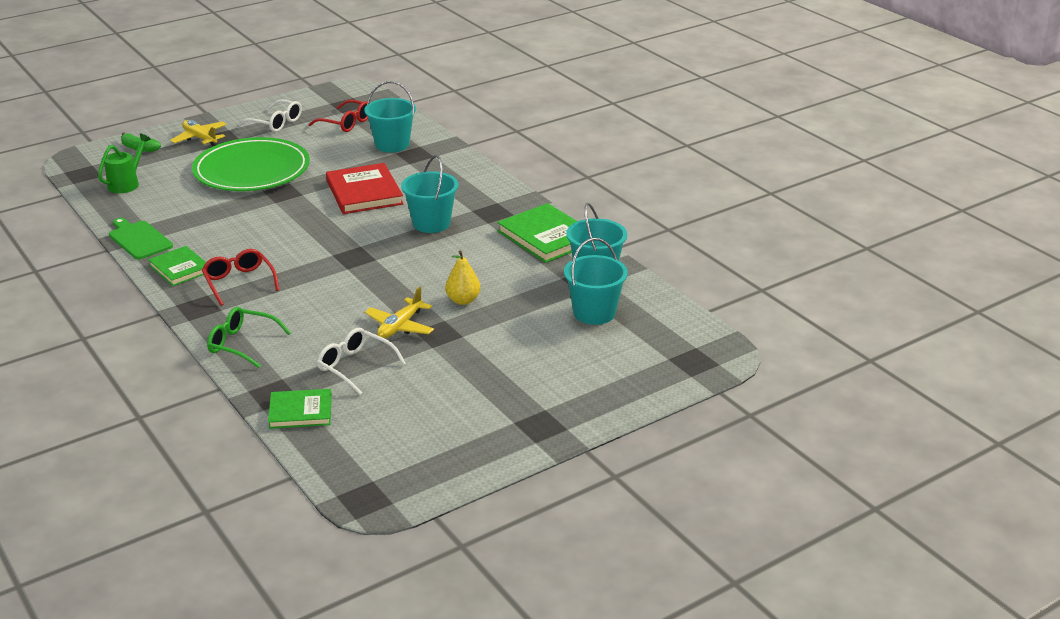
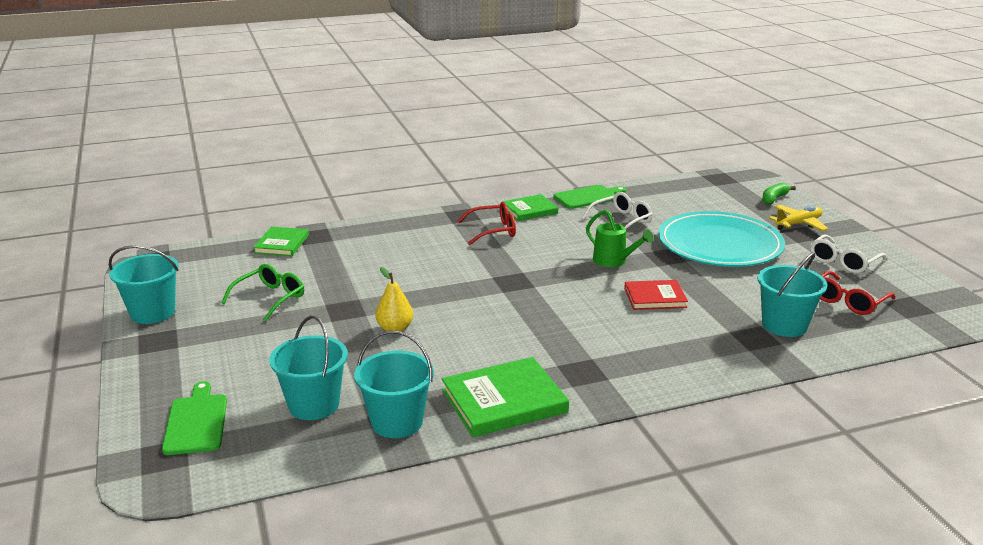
camera: 105 degrees right, 5 degrees down
green watering can [98,134,151,193] -> green watering can moved to [586,210,654,267]
green plate [192,137,310,191] -> turquoise plate [658,211,785,267]
green glasses [207,307,291,368] -> green glasses moved to [221,264,304,322]
white glasses [317,328,406,395] -> white glasses moved to [581,192,653,229]
red book [326,163,404,214] -> red book [624,280,688,310], size x0.63
yellow plane [365,287,434,339] -> none
turquoise bucket [401,155,458,233] -> turquoise bucket moved to [109,245,179,324]
none -> green cutting board [162,381,227,455]

